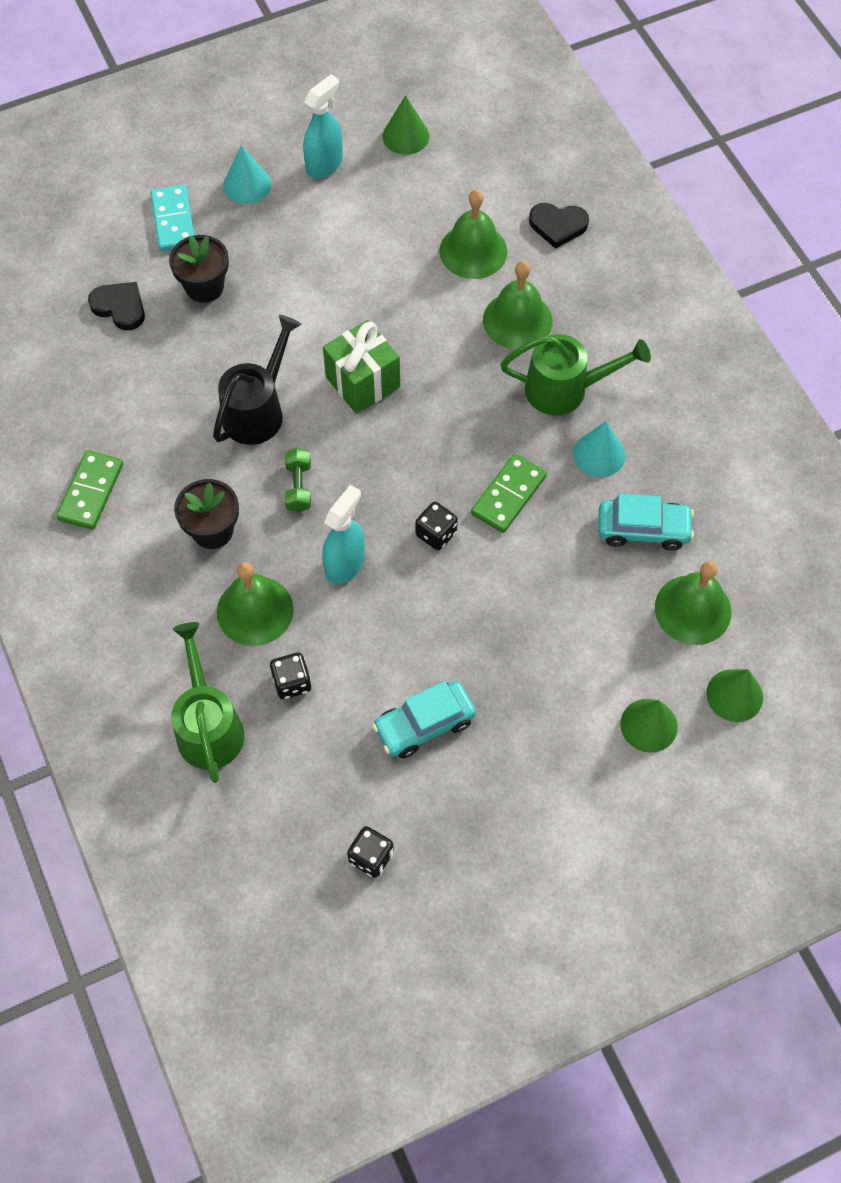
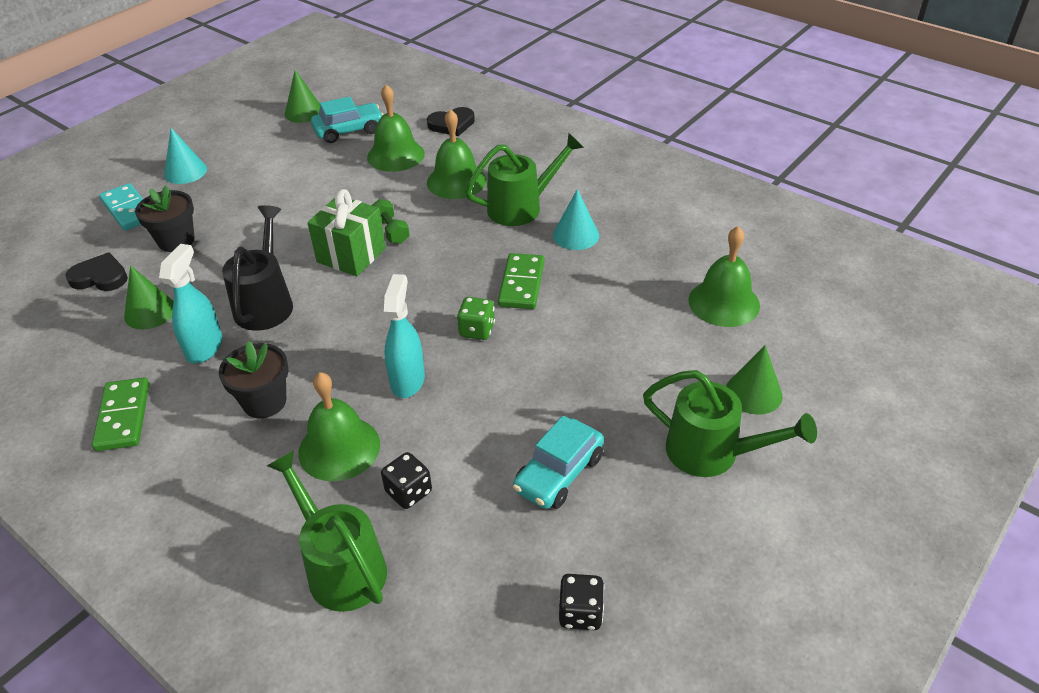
camera: 25 degrees left, 20 degrees down
green dumbbell [285,448,311,512] -> green dumbbell moved to [372,199,410,244]
turquoise spray bottle [303,74,343,179] -> turquoise spray bottle moved to [159,244,223,364]
black dice [415,502,458,550] -> green dice [457,297,495,340]
turquoise car [598,494,694,551] -> turquoise car moved to [311,96,384,143]
green cone [706,669,763,722] -> green cone moved to [124,265,174,329]
none -> green watering can [643,370,817,477]

